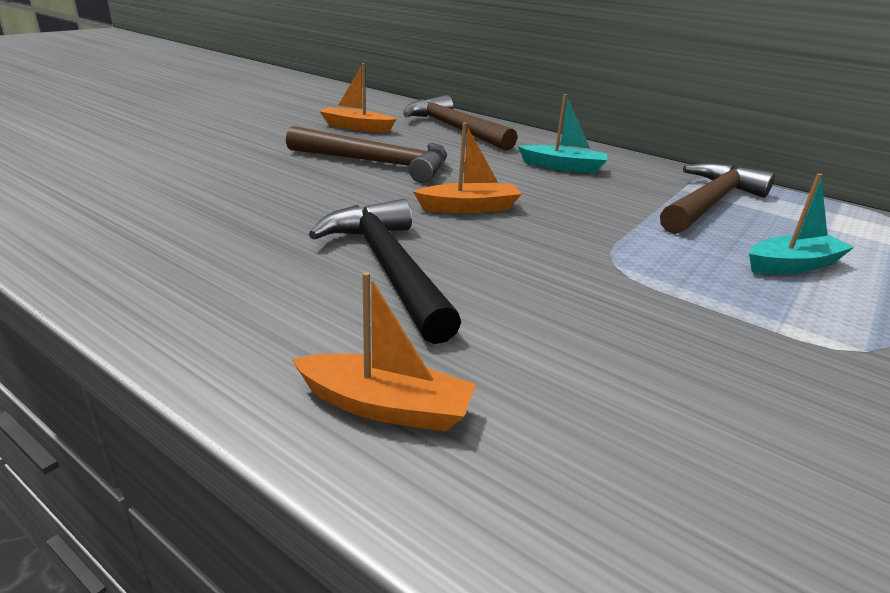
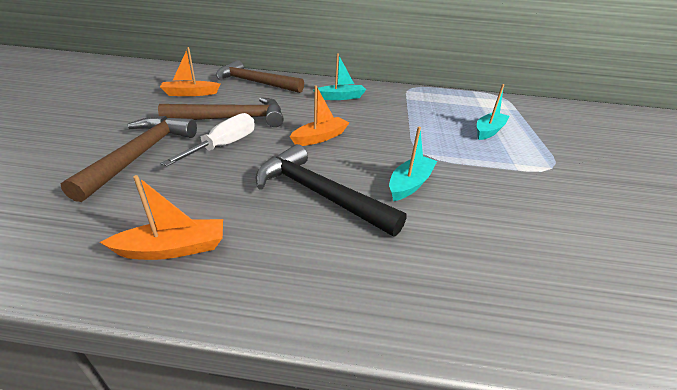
camera: 30 degrees left, 5 degrees up
orange boat [292,272,476,432] -> orange boat moved to [100,175,223,260]
brown hammer [660,163,775,234] -> brown hammer moved to [61,116,197,202]
none -> white screwdriver [161,113,255,166]
none -> turquoise boat [389,127,437,201]

